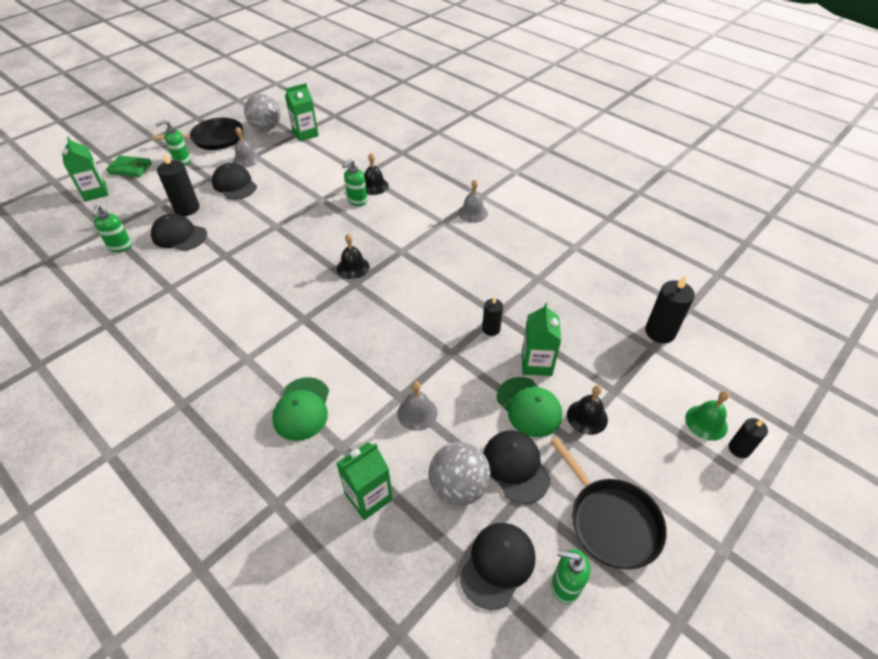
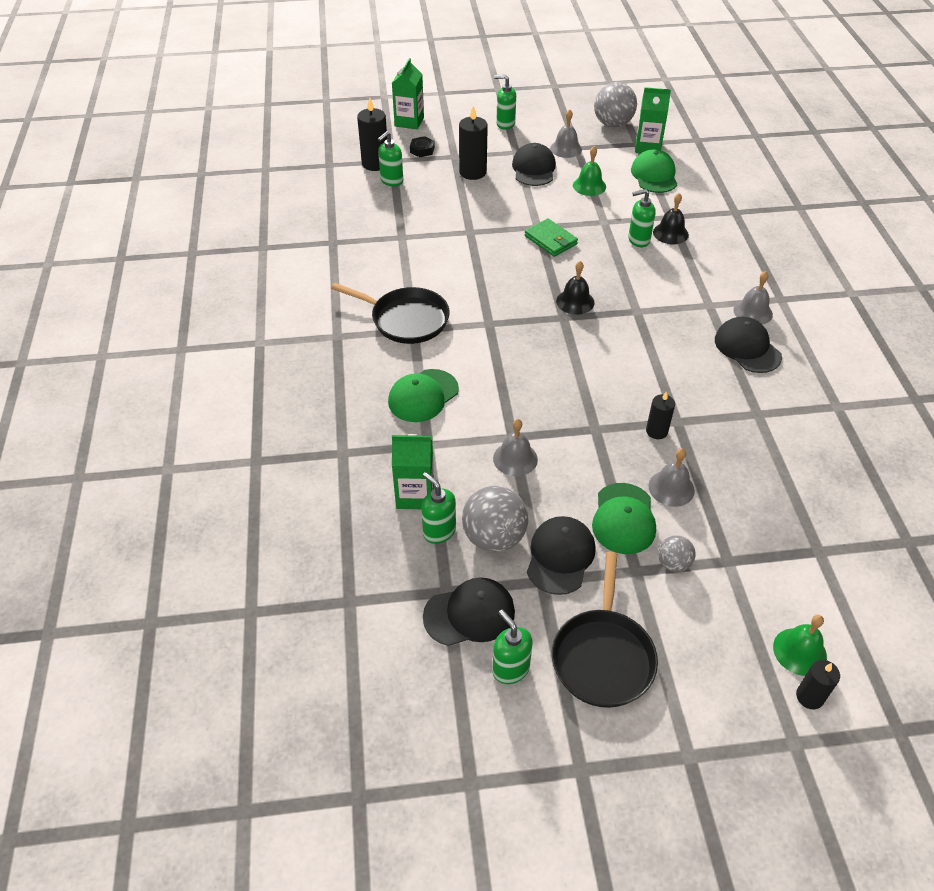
camera: 40 degrees right, 0 degrees up
green wallet [106,155,152,177] -> green wallet moved to [524,218,578,257]
black cap [151,214,207,251] -> black cap moved to [715,317,782,373]
black pan [153,118,243,150] -> black pan moved to [331,283,450,344]
green carton [522,303,561,376] -> grey bell [648,448,695,507]
black bell [567,385,608,435] -> grey ball [658,535,696,572]
black candle [645,275,695,343] -> black candle moved to [357,98,387,171]
none -> black nut [410,136,435,157]
none -> green soap dispenser [421,472,456,544]
none -> green bell [573,146,606,196]
none -> green cap [631,149,677,193]

